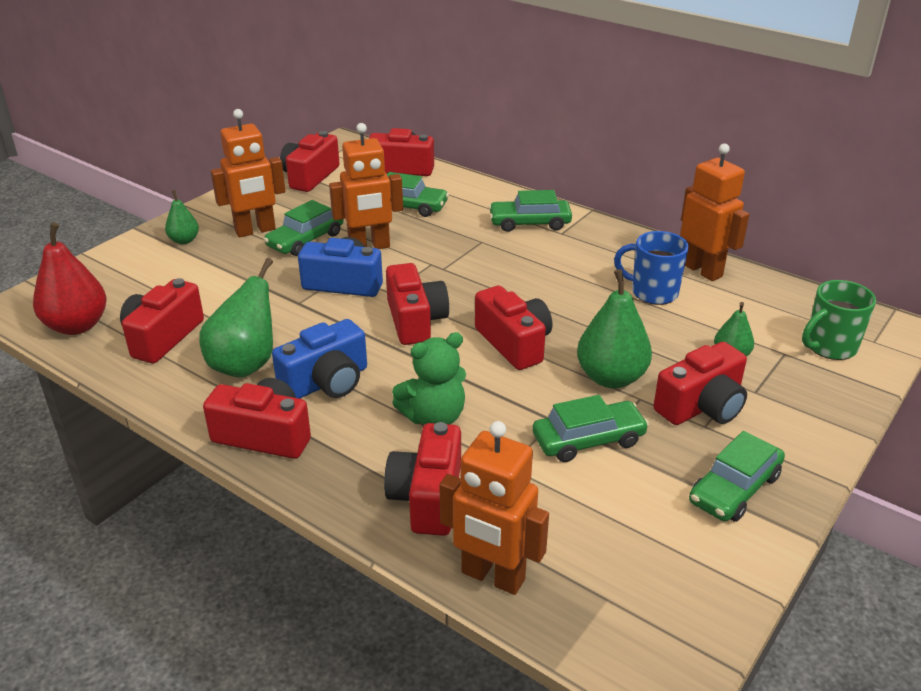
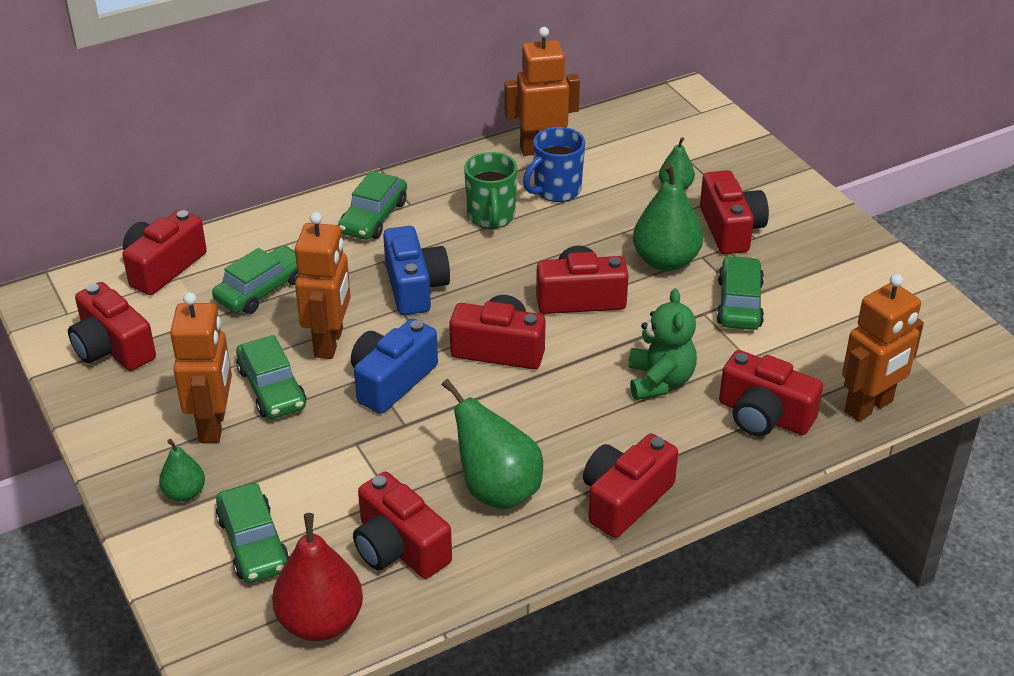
camera: 65 degrees left, 5 degrees up
blue camera [272,319,367,399] -> blue camera moved to [383,226,450,315]
green car [689,431,785,522] -> green car moved to [216,483,290,583]
green mug [802,280,876,360] -> green mug moved to [464,152,517,229]

